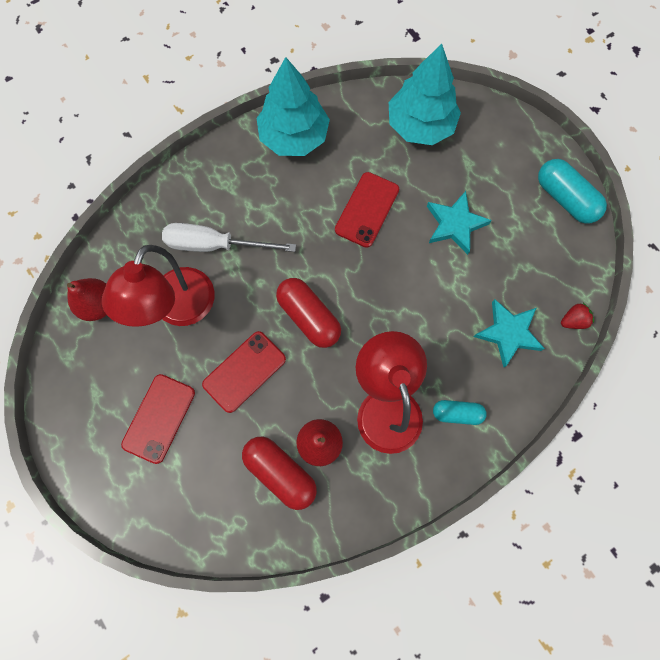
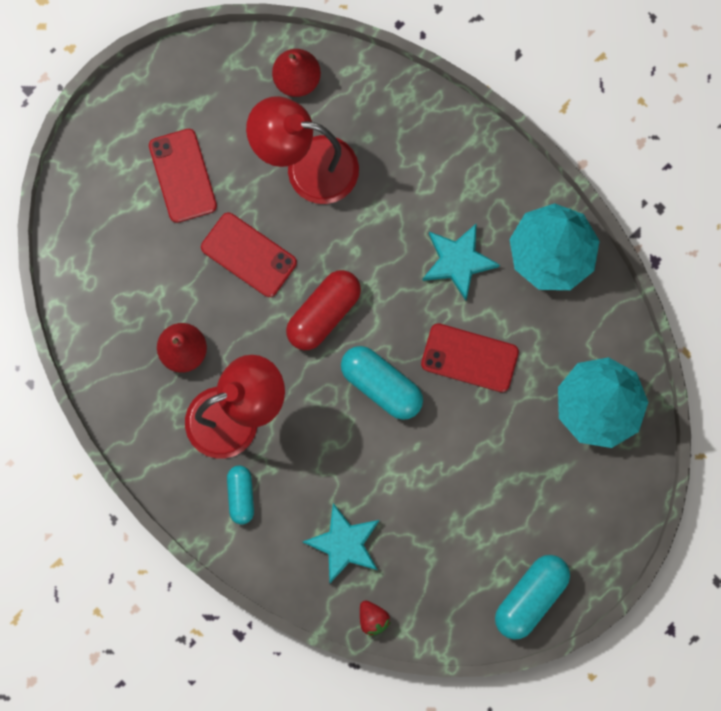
camera: 80 degrees right, 5 degrees up
red phone [121,374,195,464] -> red phone turned 60 degrees clockwise [149,129,217,223]
white screwdriver [162,223,296,252] -> none
red capsule [242,437,317,510] -> none
turquoise star [427,191,492,255] -> turquoise star moved to [422,223,500,301]
none -> turquoise capsule [341,346,423,420]

